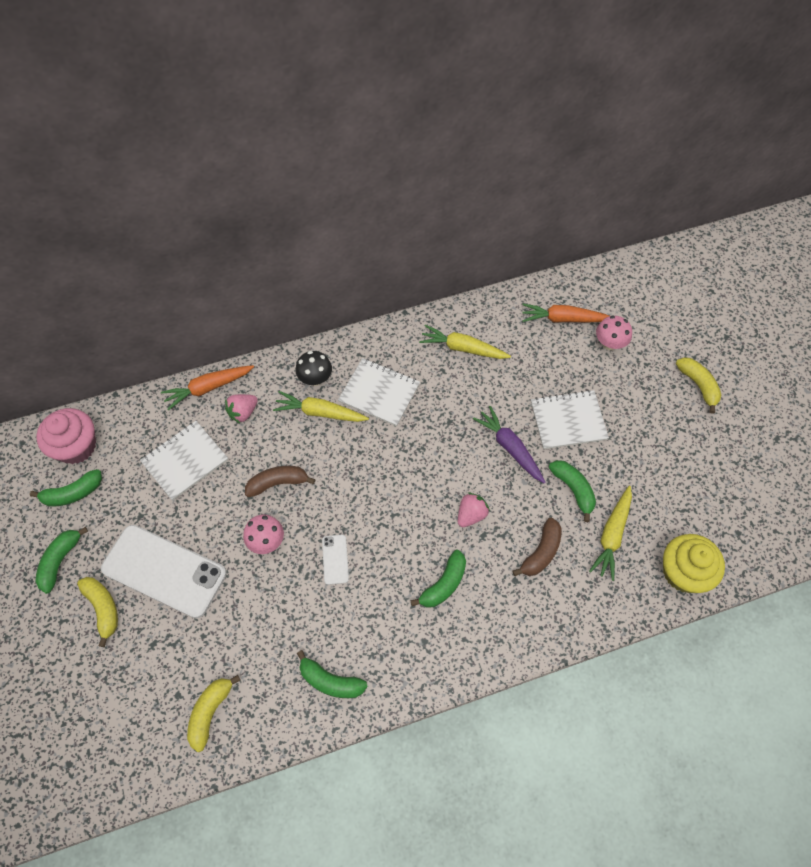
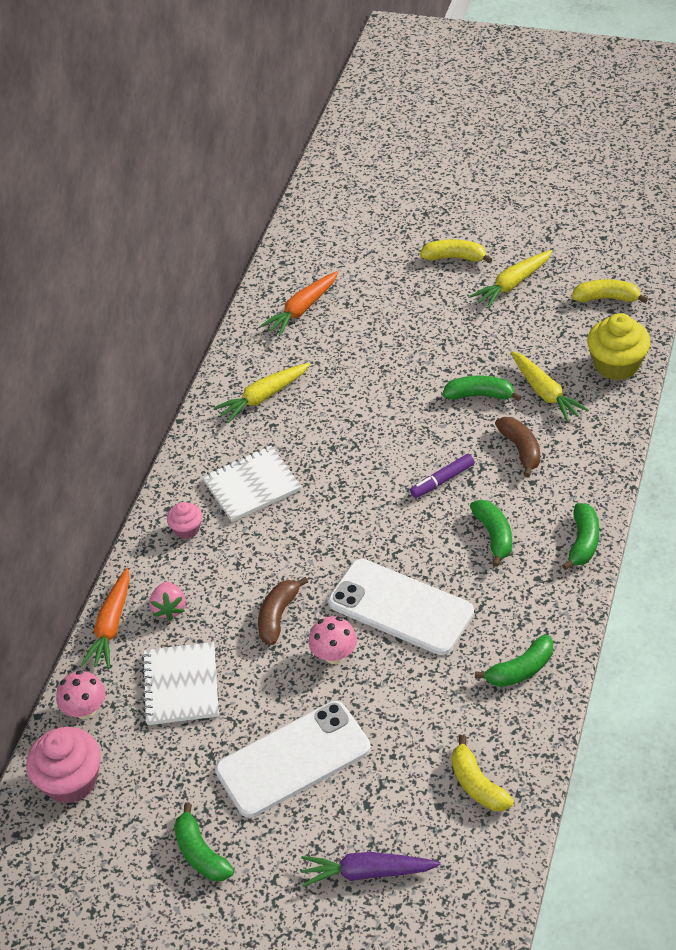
camera: 50 degrees left, 15 degrees down
green banana [30,469,102,507] -> green banana moved to [562,503,599,570]
yellow banana [77,577,118,647] -> yellow banana moved to [572,279,648,303]
yellow carrot [273,391,369,422] -> yellow carrot moved to [470,250,552,308]
black mushroom [296,351,332,386] -> pink cupcake [167,502,202,539]
white phone [322,535,349,585] -> white phone [328,559,474,655], size x2.33
pink strawberry [458,493,490,527] -> purple marker [410,454,475,498]
purple carrot [473,406,546,484] -> purple carrot moved to [301,852,441,887]
white notebook [531,390,609,449] -> none
pink mushroom [596,316,632,350] -> pink mushroom moved to [56,670,105,719]

